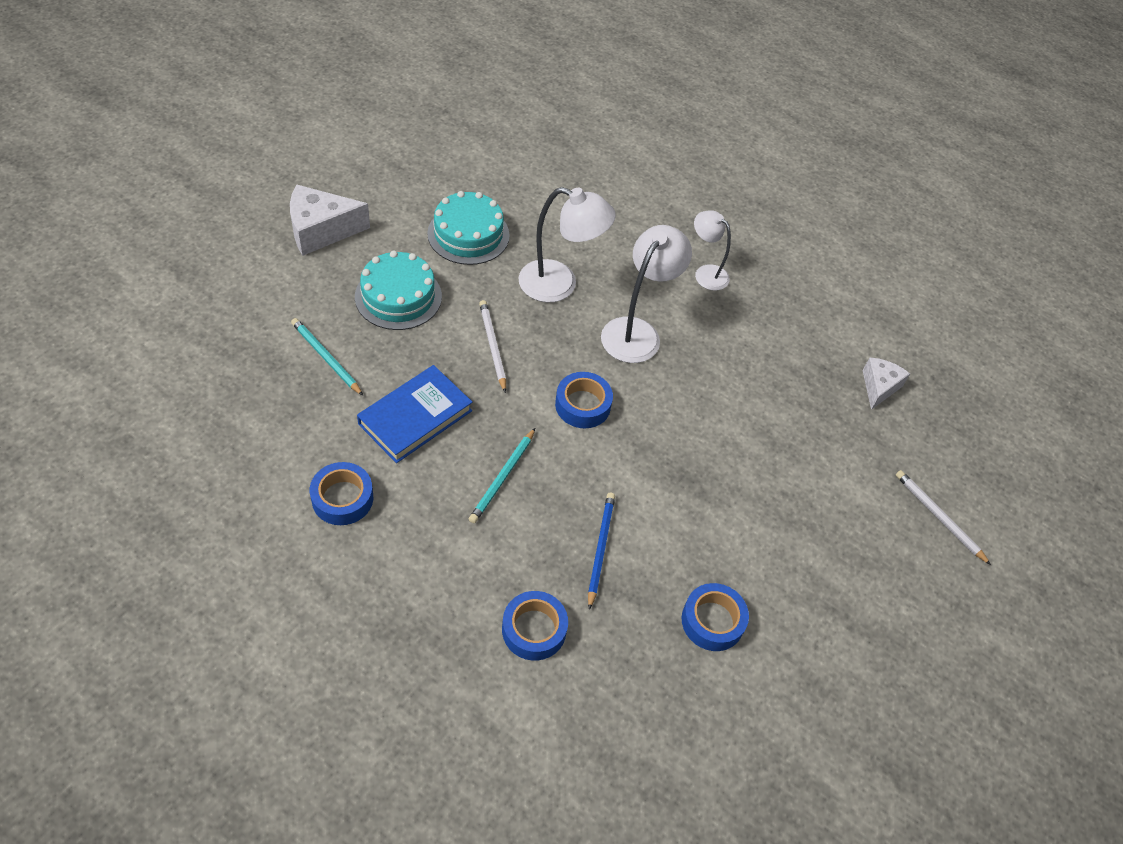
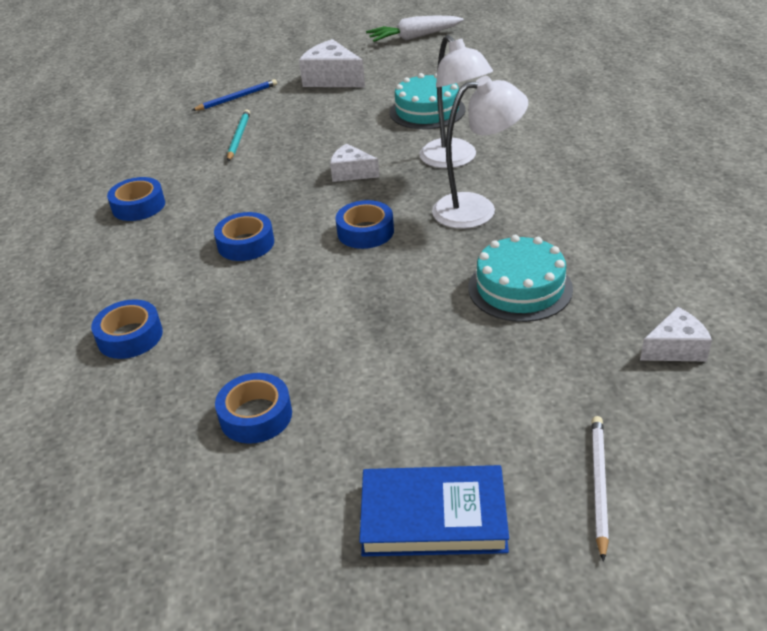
camera: 55 degrees right, 15 degrees down
turquoise cake [355,251,442,330] -> turquoise cake moved to [468,235,573,322]
blue book [357,365,472,463] -> blue book moved to [359,465,509,556]
turquoise pencil [469,428,535,524] -> blue tape [214,212,274,261]
white pencil [479,300,506,393] -> white cheese [330,144,380,182]
blue pencil [588,492,615,610] -> blue pencil moved to [192,79,277,111]
white lamp [694,210,731,291] -> none
none -> white carrot [366,15,464,42]

